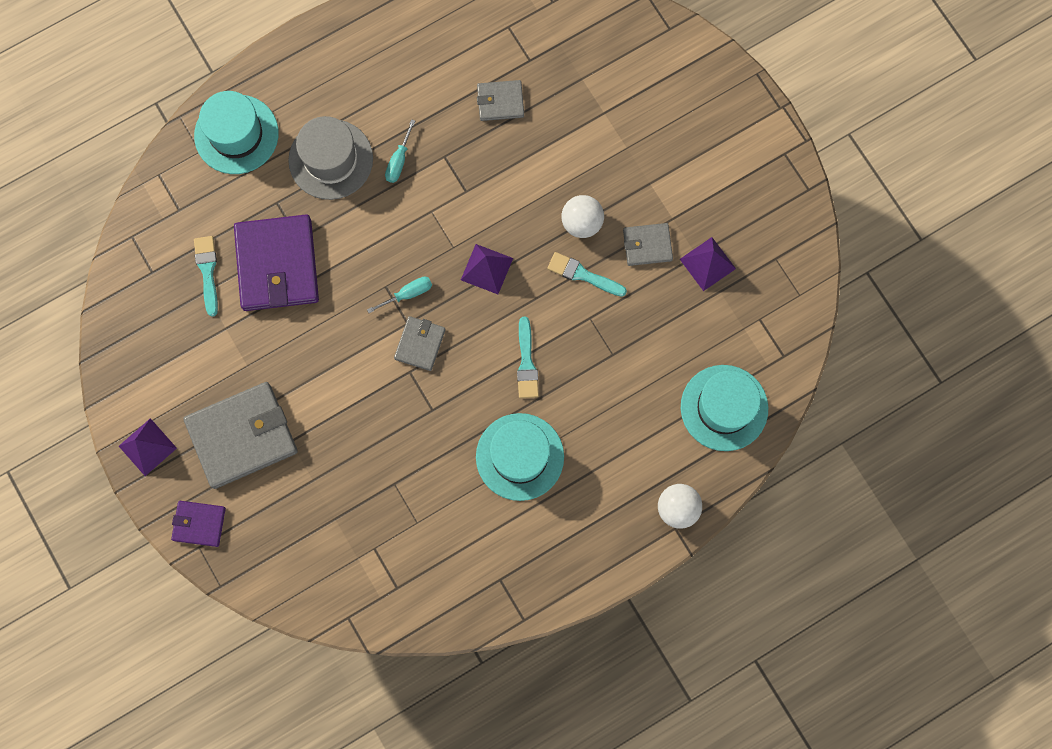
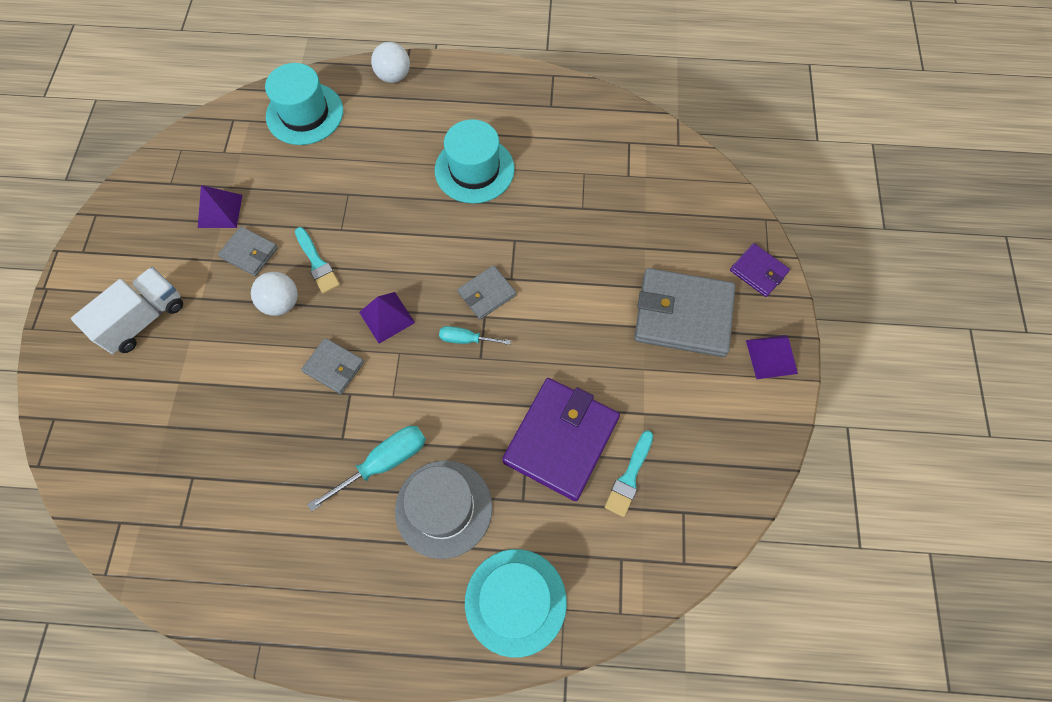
camera: 145 degrees left, 10 degrees down
turquoise screwdriver [385,119,415,183] -> turquoise screwdriver [307,426,426,512], size x1.67
grey wallet [477,80,524,121] -> grey wallet moved to [301,338,364,394]
turquoise brush [517,316,539,398] -> none
none -> white truck [71,267,183,354]

